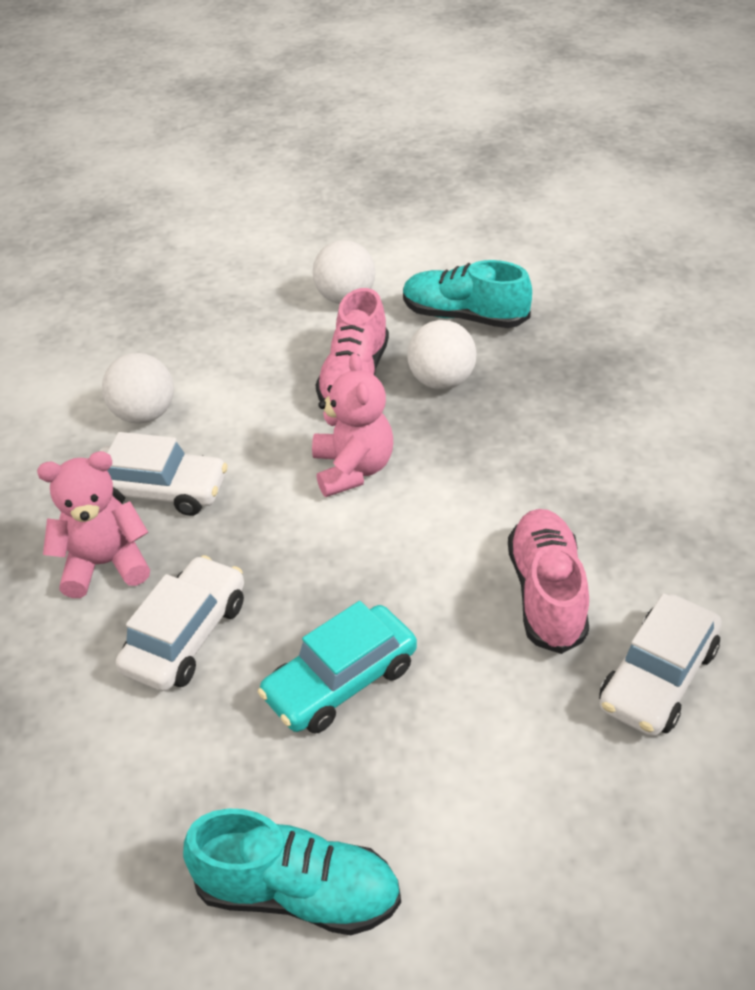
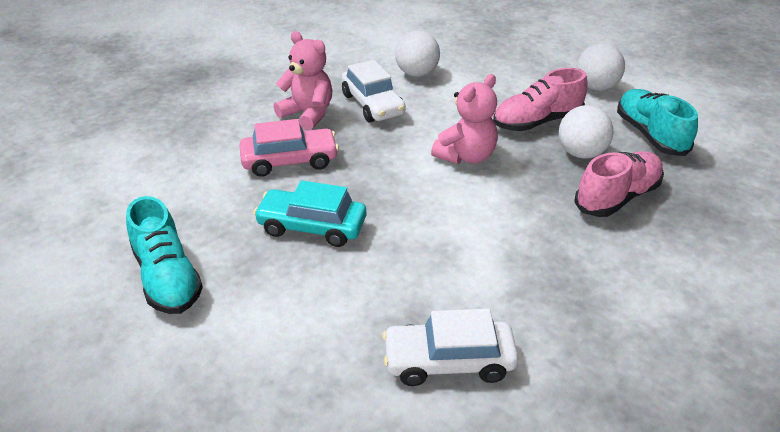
camera: 50 degrees right, 5 degrees down
white car [116,555,244,691] -> pink car [239,119,339,177]
pink shoe [508,509,589,654] -> pink shoe moved to [574,151,664,217]

